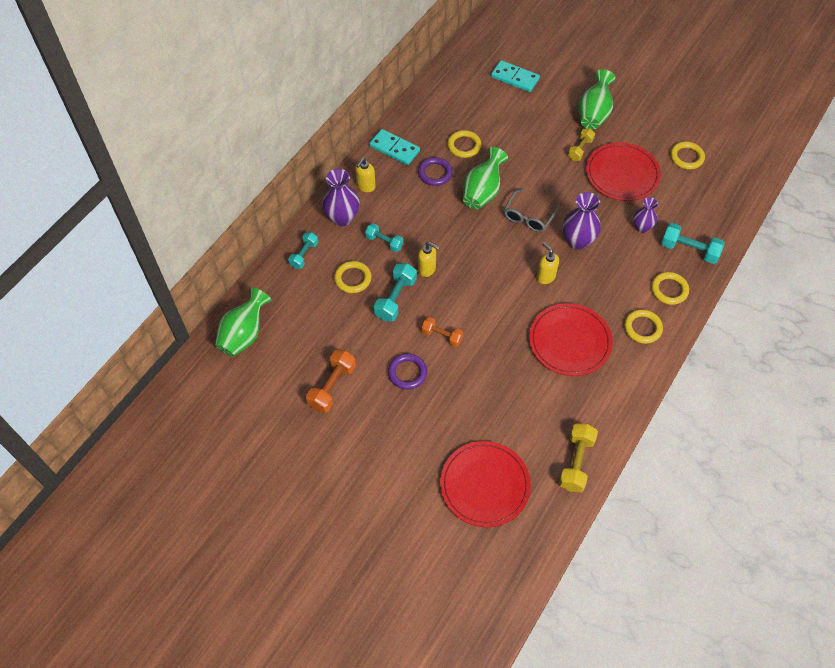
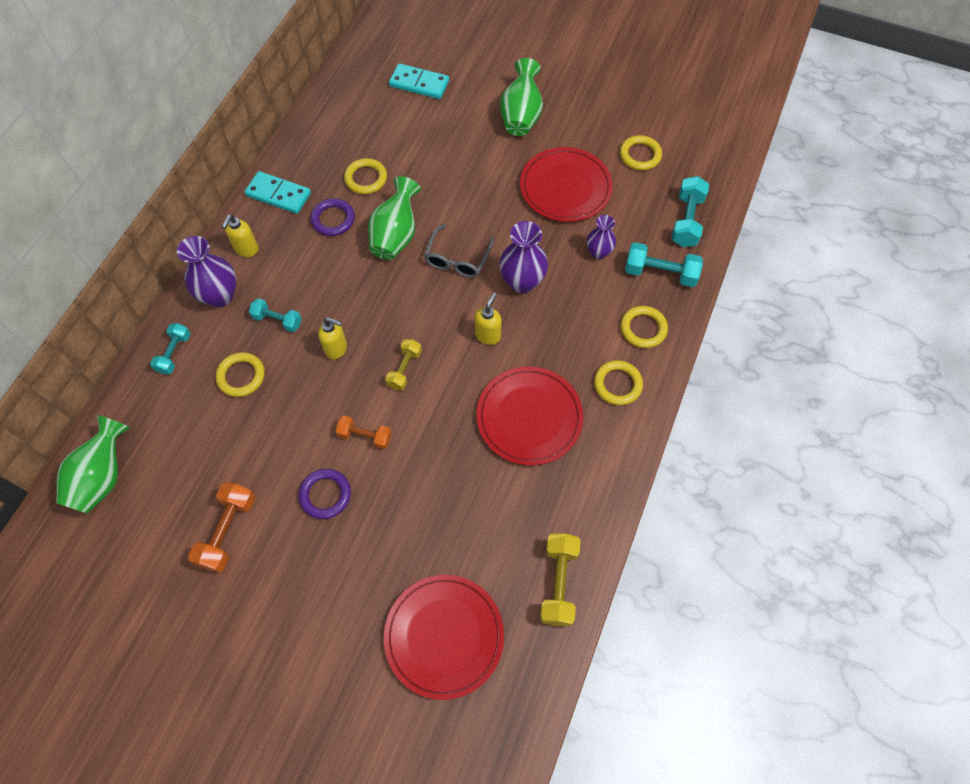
camera: 10 degrees left, 5 degrees up
turquoise dumbbell [374,263,417,321] -> turquoise dumbbell moved to [671,176,709,247]
yellow soap dispenser [536,242,559,284] -> yellow soap dispenser turned 75 degrees clockwise [474,292,502,345]
yellow dumbbell [568,128,595,161] -> yellow dumbbell moved to [385,339,422,390]

